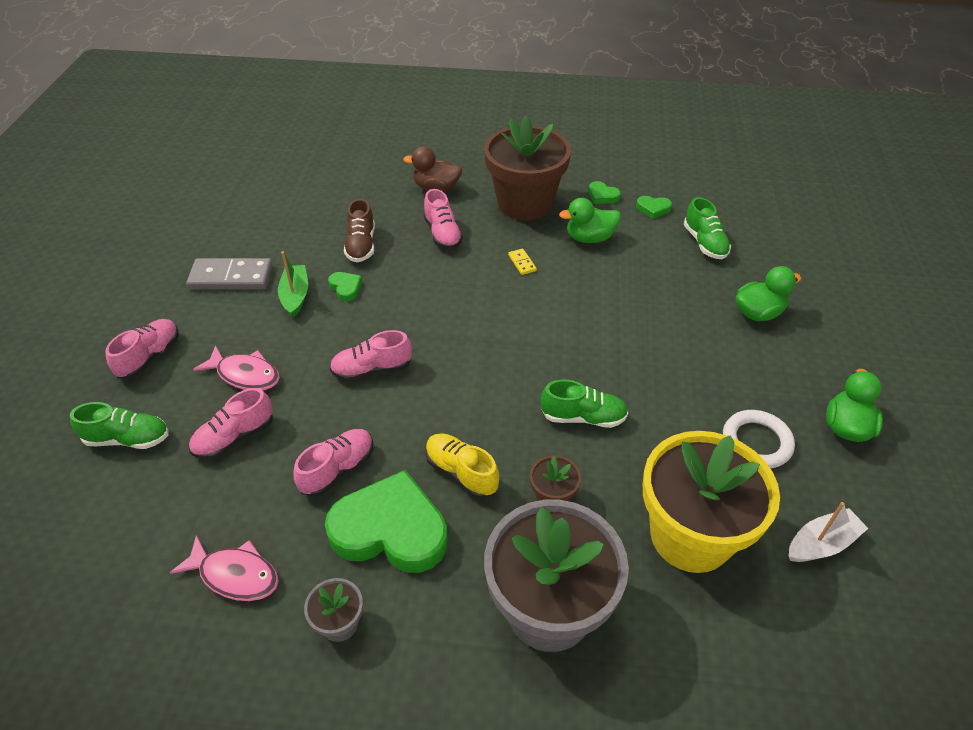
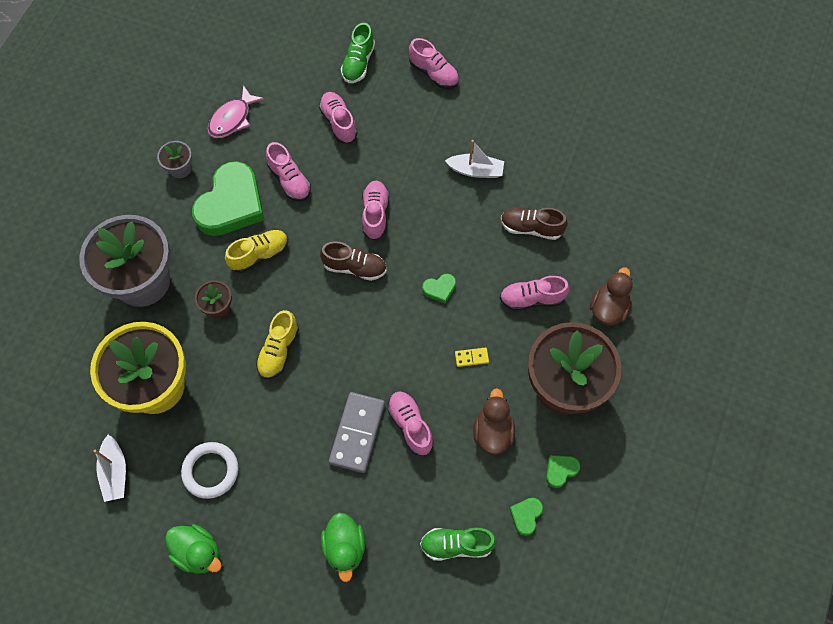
camera: 105 degrees right, 20 degrees up
grey domino [186,258,273,290] -> grey domino moved to [329,392,385,473]
pink fish [193,345,280,390] -> none
green boat [278,251,308,318] -> white boat [445,140,504,178]
green heart [328,272,362,301] -> green heart moved to [422,274,456,304]
green shoe [541,380,628,428] -> yellow shoe [256,310,299,379]
green duck [559,198,621,243] -> brown duck [473,388,515,455]
none -> brown shoe [320,241,387,281]
none -> pink shoe [387,391,434,455]

